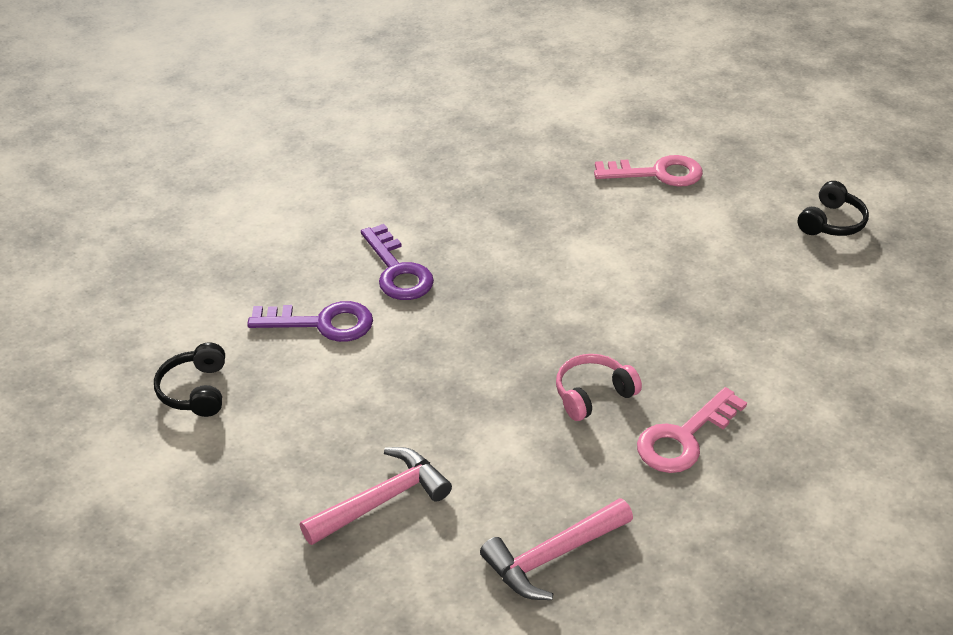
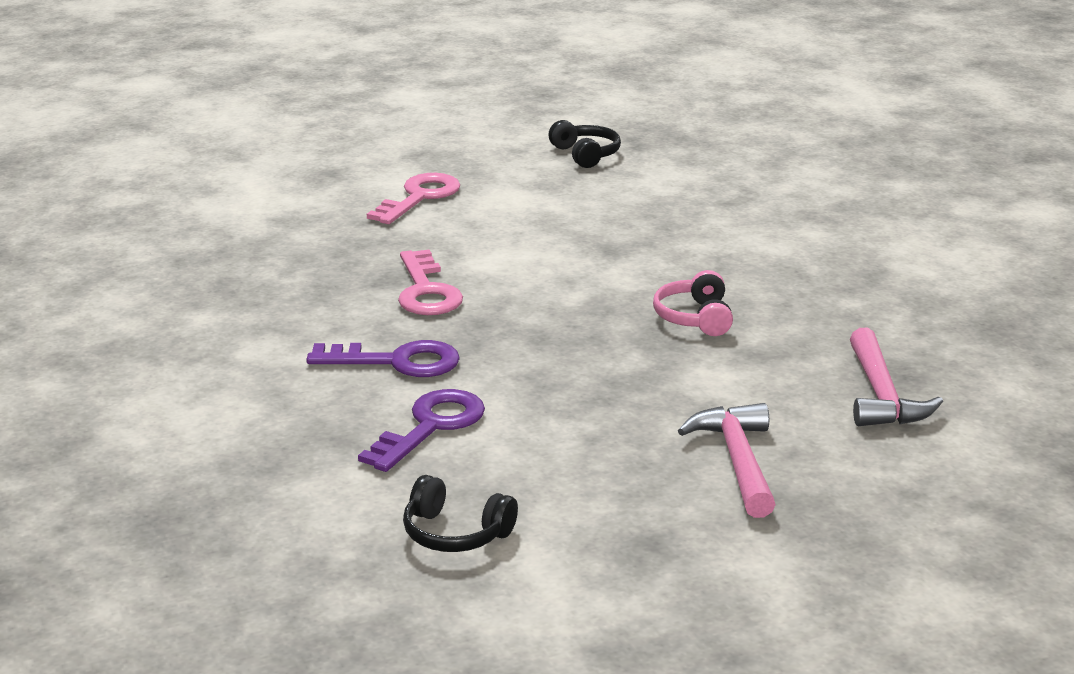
camera: 60 degrees left, 15 degrees down
pink key [637,387,747,473] -> pink key moved to [398,250,463,315]

